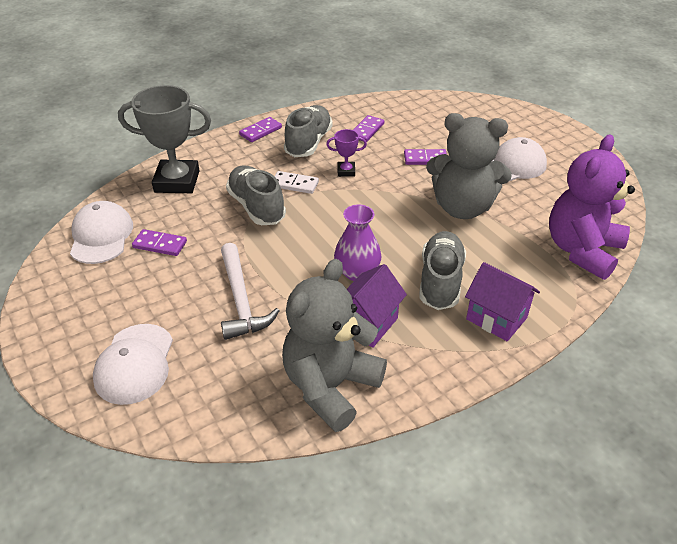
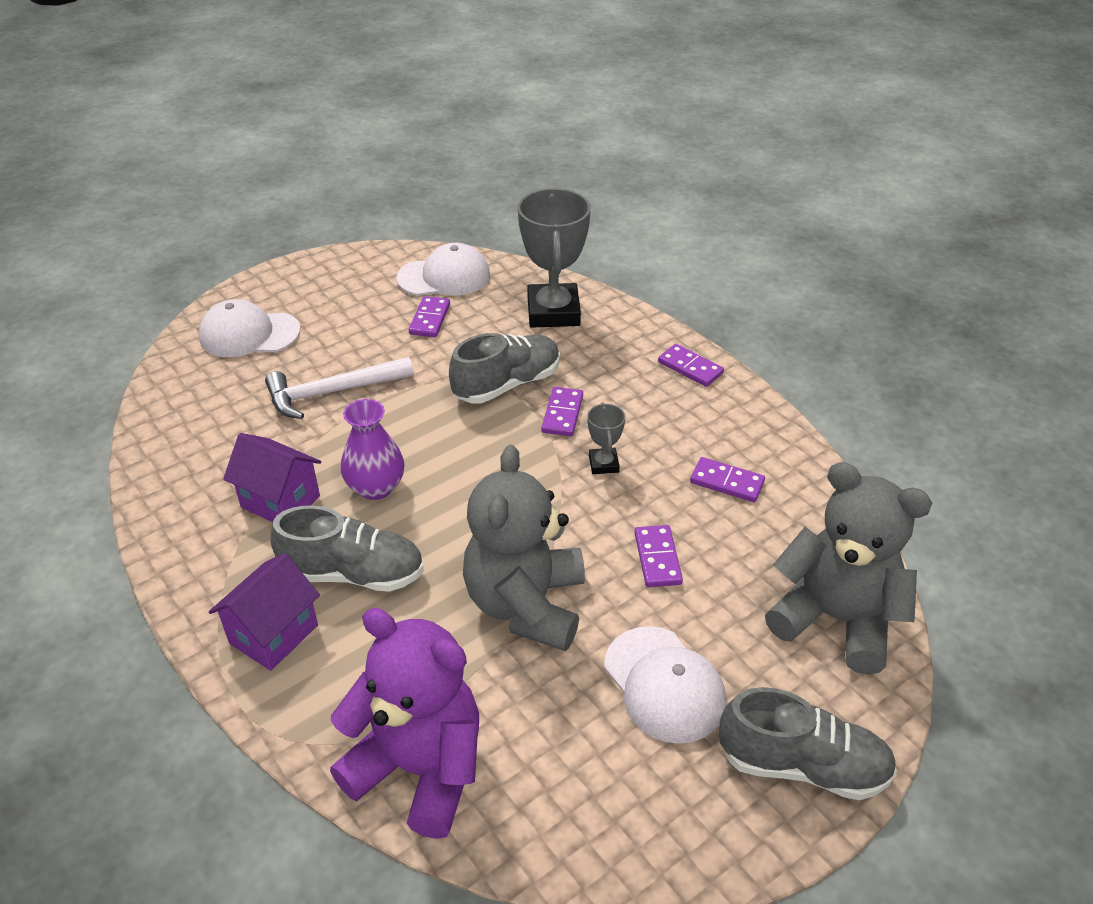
camera: 85 degrees right, 0 degrees up
white domino [274,171,319,194] -> purple domino [541,387,583,436]
grey teddy bear [282,259,387,432] -> grey teddy bear moved to [765,462,932,675]
grey shoe [284,105,333,157] -> grey shoe moved to [719,687,897,800]
purple trophy [326,129,367,177] -> grey trophy [587,403,625,474]

